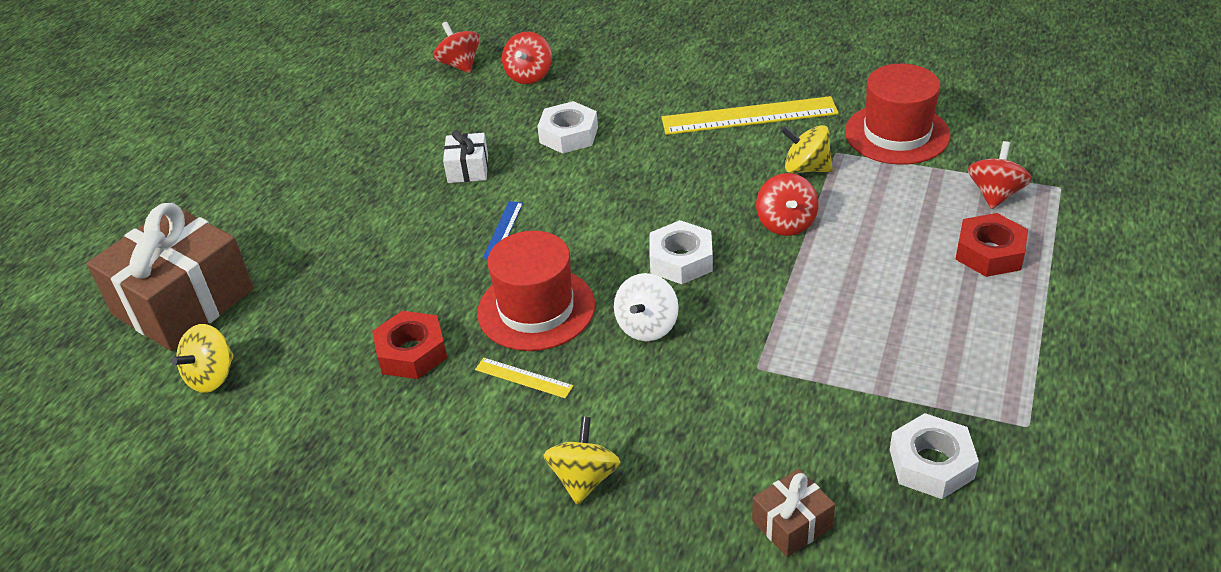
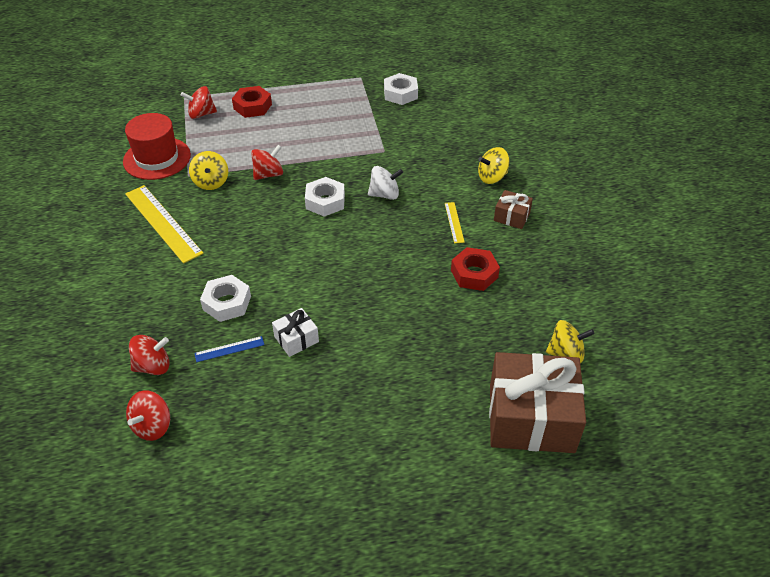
camera: 125 degrees left, 5 degrees up
red hat [477,231,595,351] -> none
blue ruler [483,201,523,259] -> blue ruler moved to [194,336,264,362]
brown gift [752,469,835,557] -> brown gift moved to [494,190,533,229]

